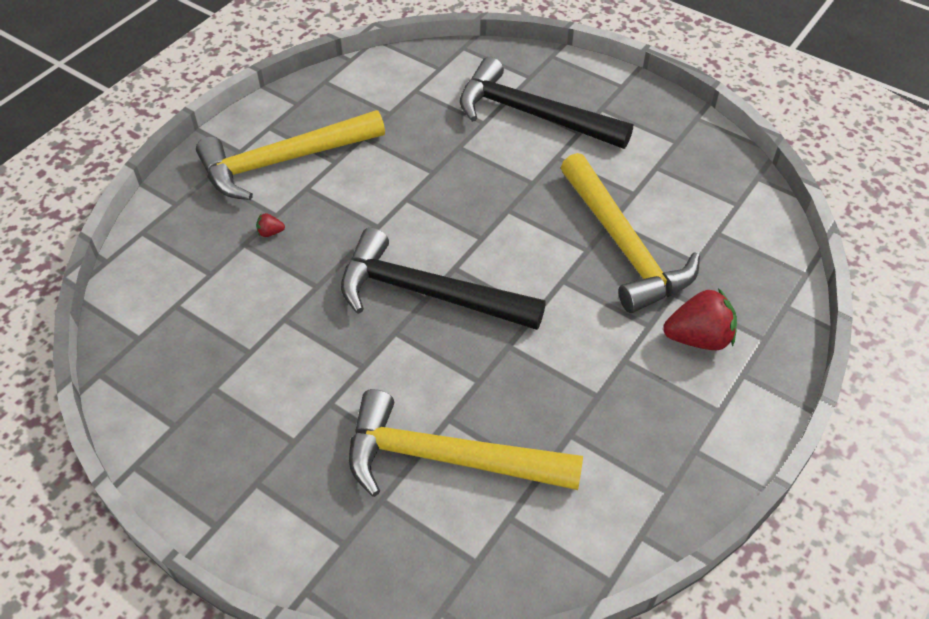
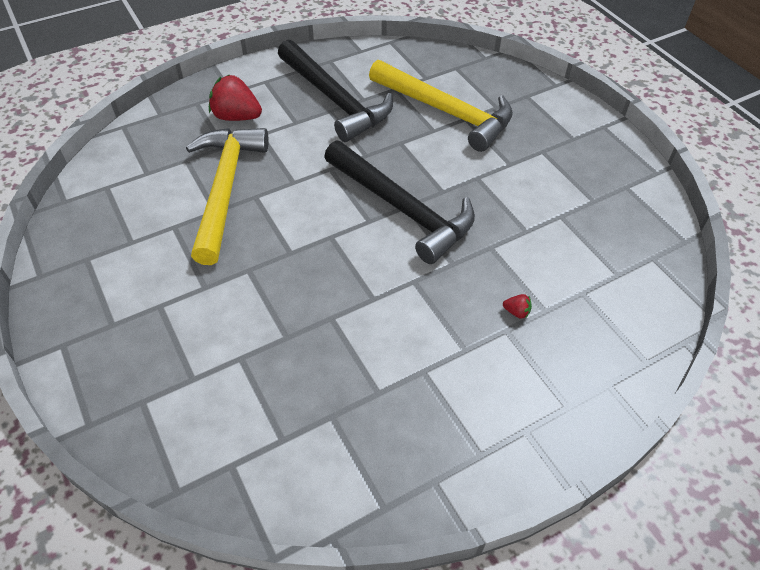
camera: 155 degrees left, 0 degrees up
yellow hammer [196,110,385,200] -> none
black hammer [460,57,633,149] -> black hammer moved to [278,39,393,142]

